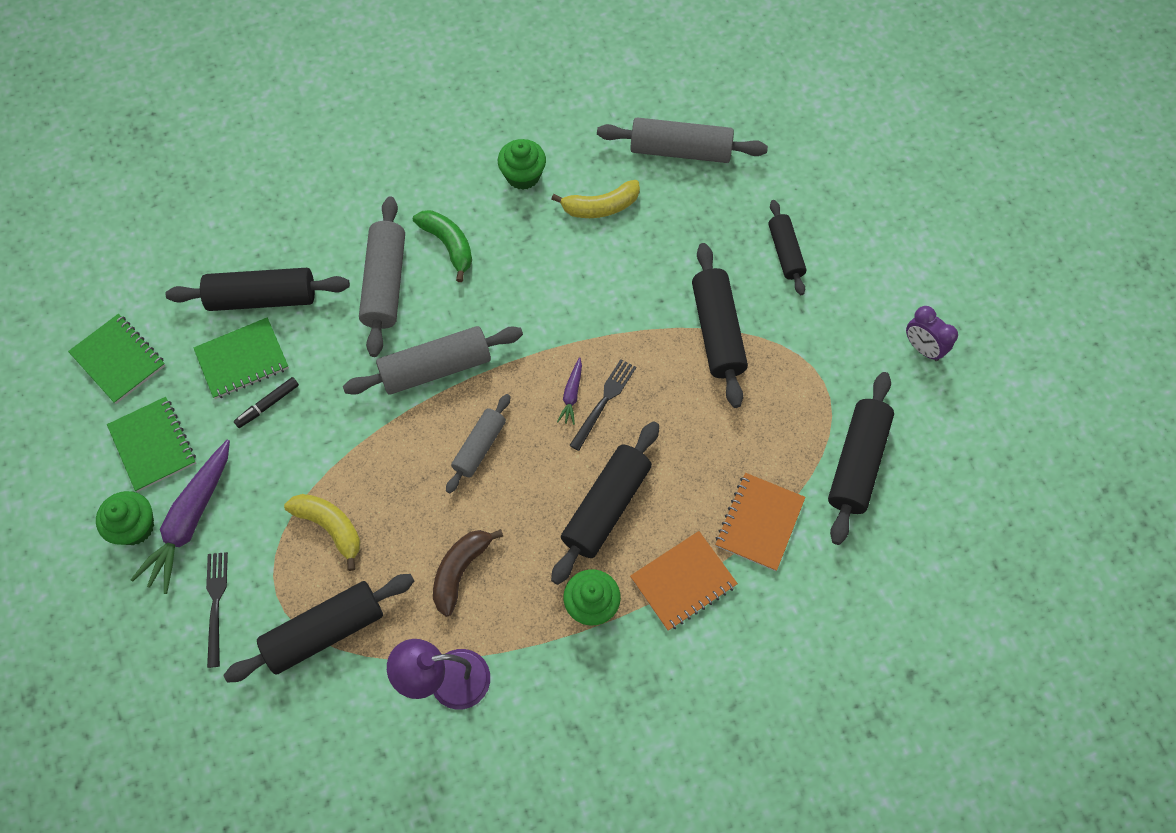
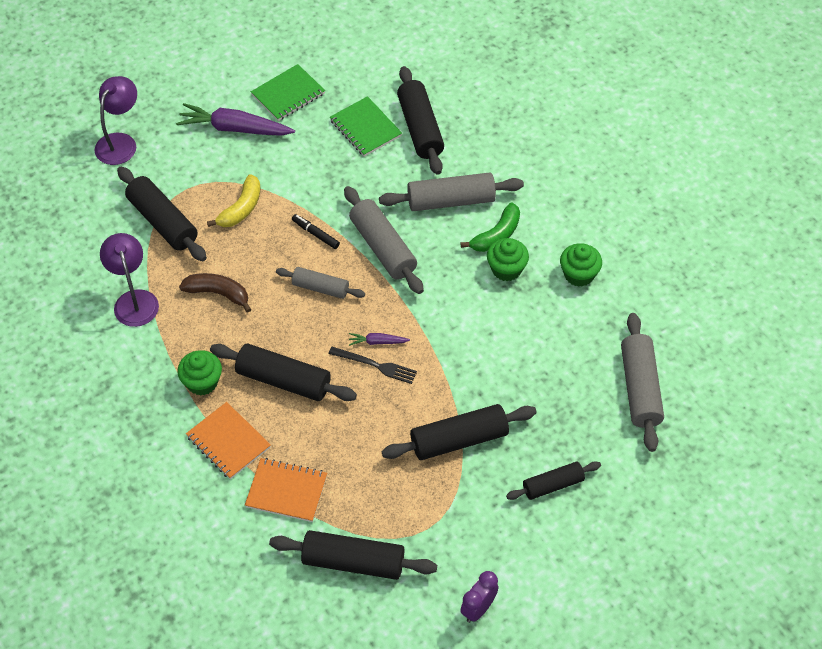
camera: 80 degrees right, 10 degrees down
green notebook [68,314,165,404] -> none
green cupcake [96,491,154,545] -> green cupcake moved to [487,238,529,281]
black fork [206,552,228,668] -> none
black marker [234,377,299,428] -> black marker moved to [292,214,340,249]
yellow banana [552,180,640,218] -> none
none -> purple lamp [95,76,137,165]

